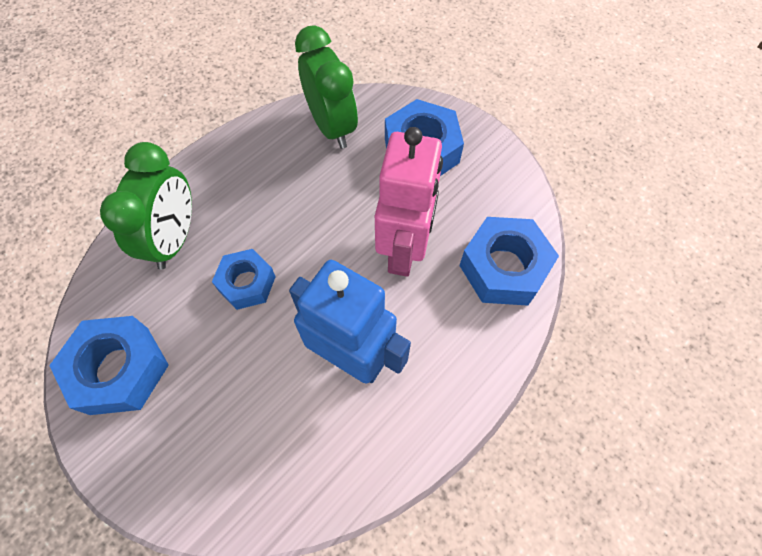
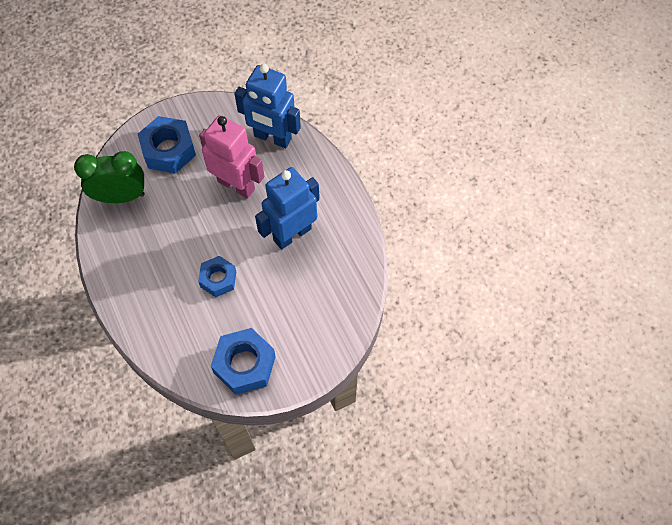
camera: 70 degrees left, 0 degrees up
green clock [100,142,192,270] -> none
blue nut [459,217,559,306] -> blue robot [234,64,301,148]

